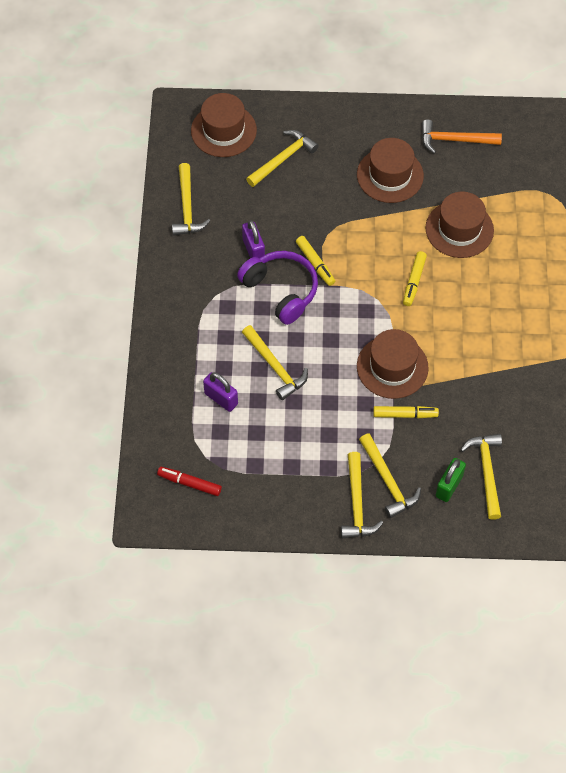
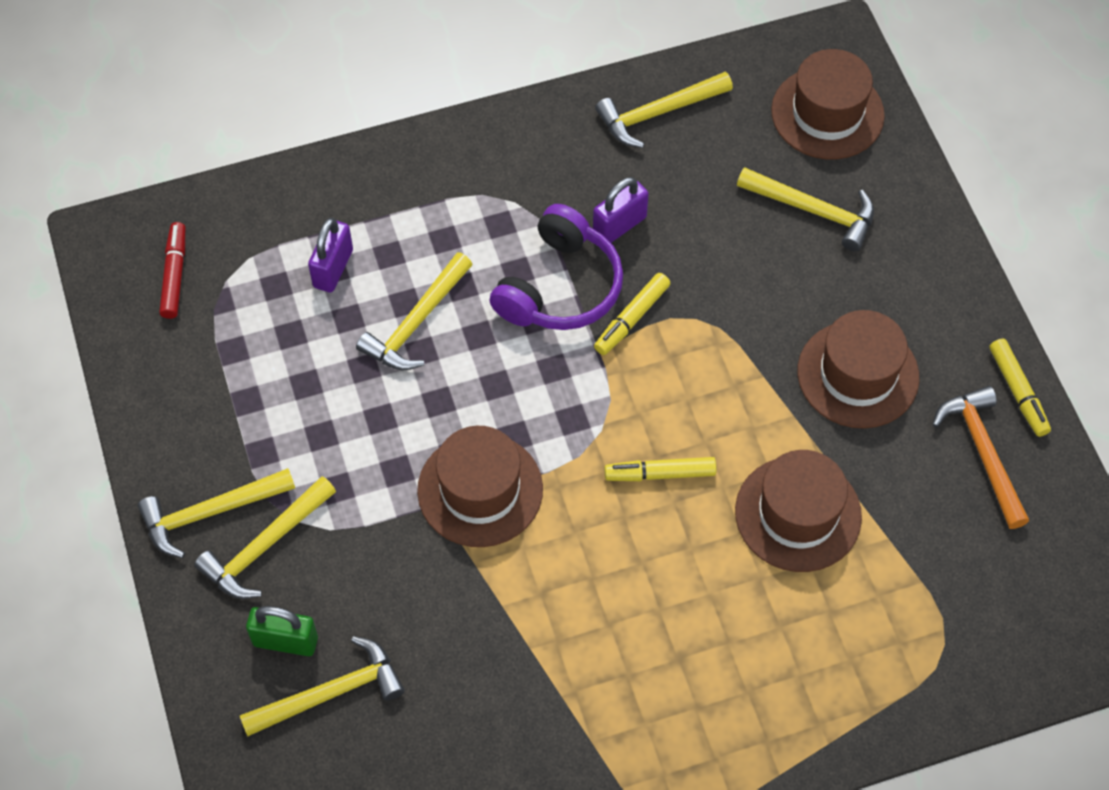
camera: 70 degrees right, 0 degrees up
yellow marker [373,406,439,418] -> yellow marker moved to [990,339,1051,437]

